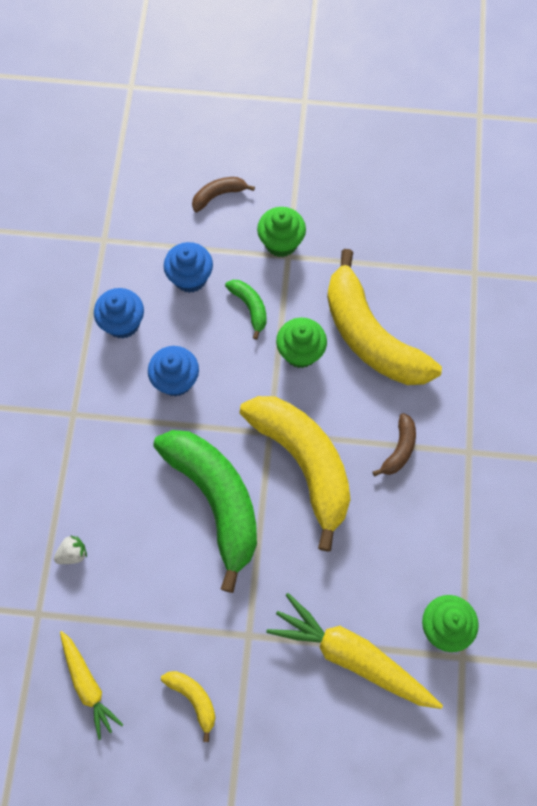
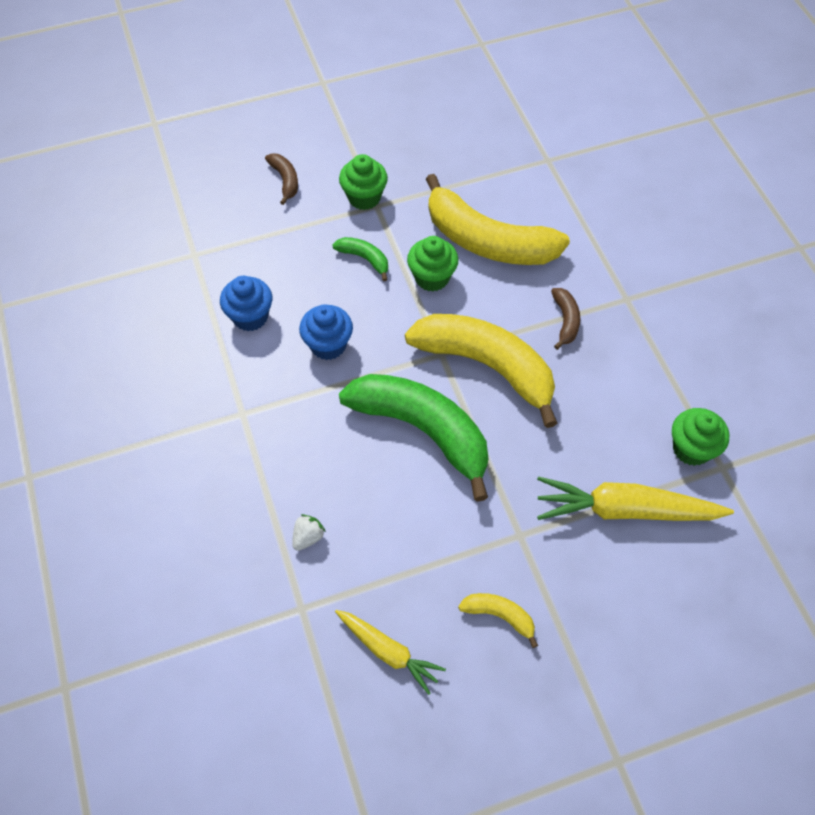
camera: 25 degrees left, 10 degrees down
blue cupcake [164,242,213,293] -> none
brown banana [192,177,255,212] -> brown banana turned 120 degrees clockwise [265,153,298,205]

